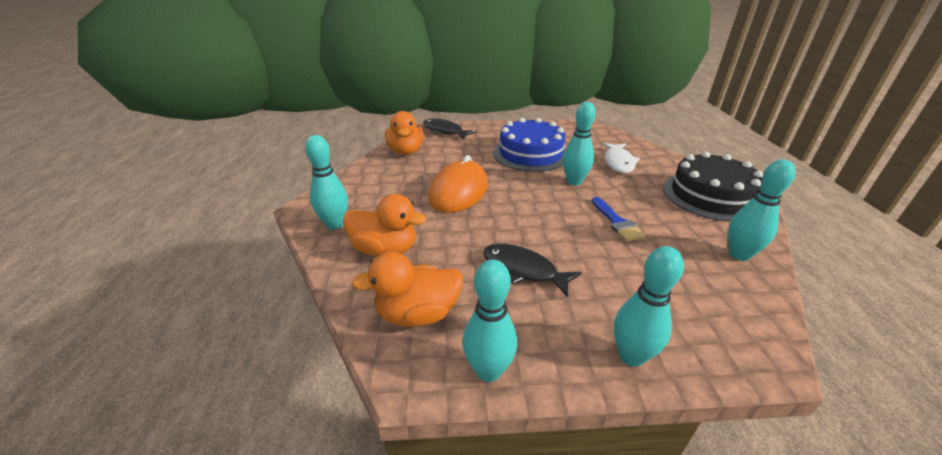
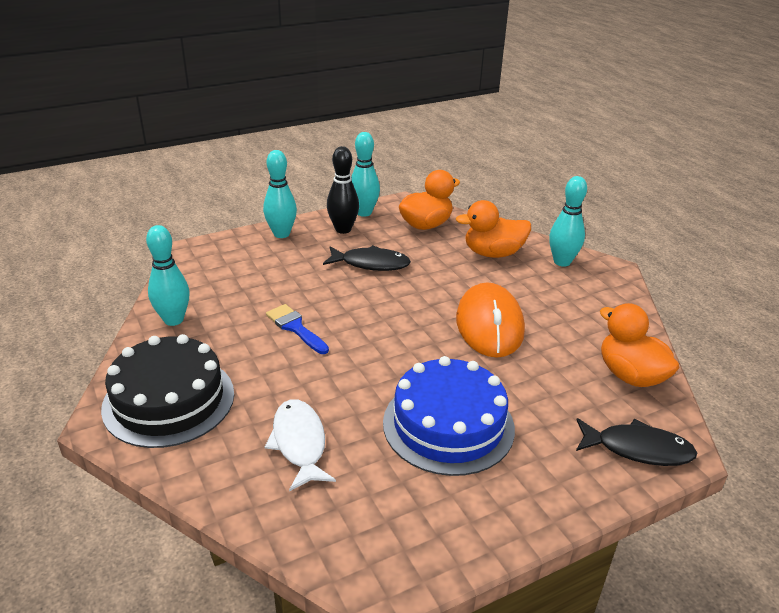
camera: 155 degrees right, 0 degrees up
turquoise bowling pin [563,102,596,186] -> none
none -> black bowling pin [327,146,359,234]

